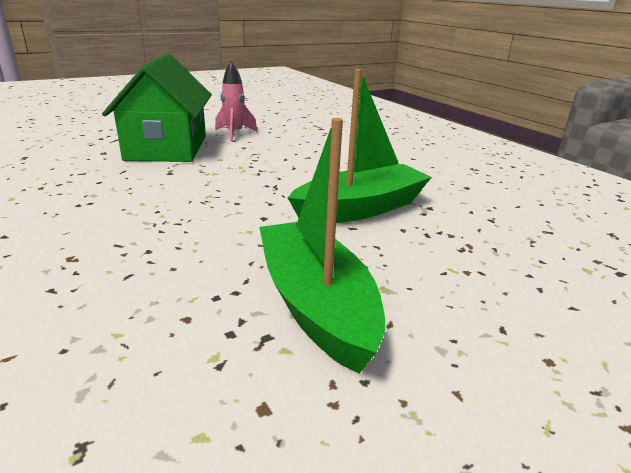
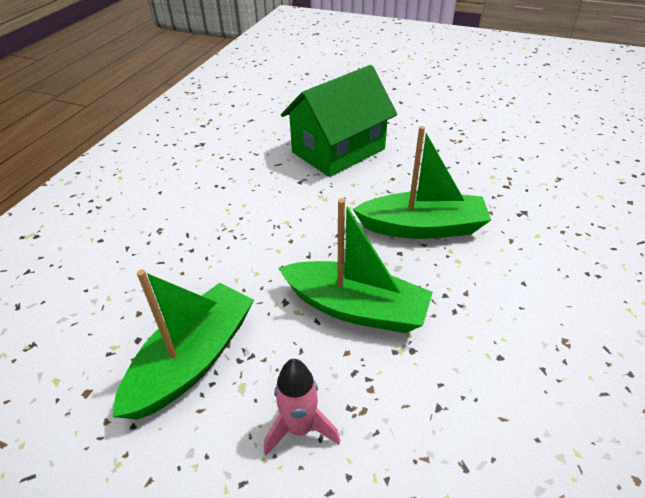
camera: 55 degrees right, 15 degrees up
pink rocket [215,61,257,142] -> pink rocket moved to [264,359,340,455]
none -> green boat [353,126,491,239]

